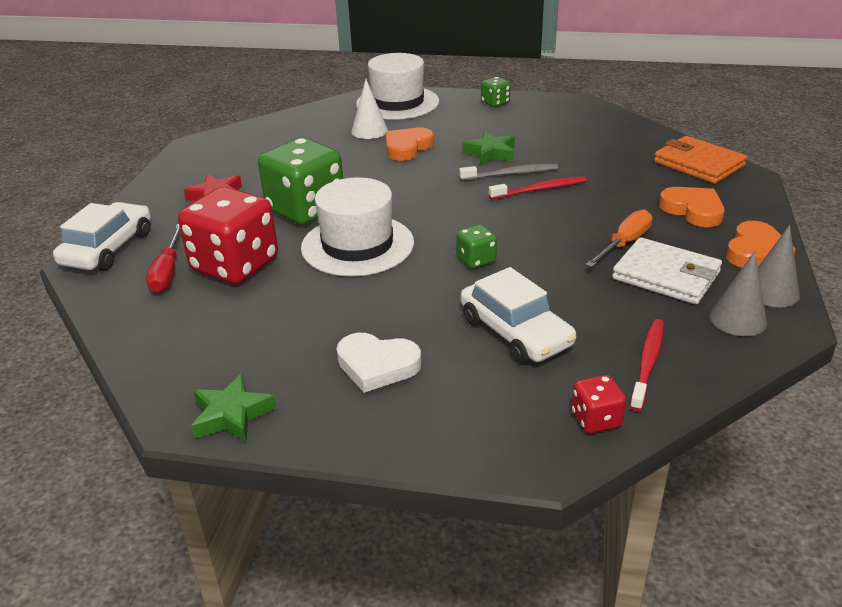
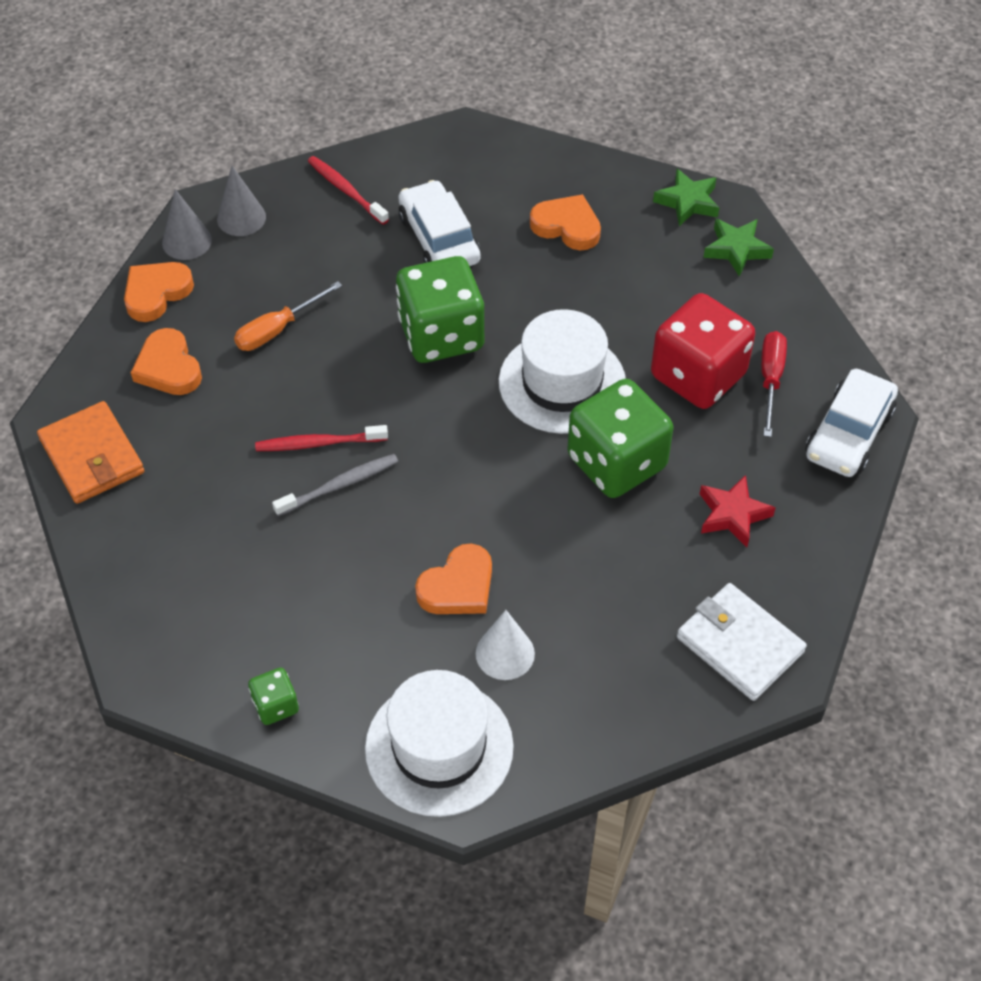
camera: 170 degrees left, 20 degrees up
white heart [336,333,422,393] -> orange heart [530,194,601,250]
green dice [456,224,497,269] -> green dice [396,256,484,363], size x2.20
grey toothbrush [459,164,558,181] -> grey toothbrush turned 150 degrees clockwise [272,454,398,516]
green star [463,131,515,165] -> green star moved to [703,219,774,277]
red dice [571,375,626,433] -> none
white wallet [612,237,722,304] -> white wallet moved to [677,583,807,701]
red toothbrush [630,319,664,411] -> red toothbrush turned 105 degrees clockwise [308,156,389,225]

